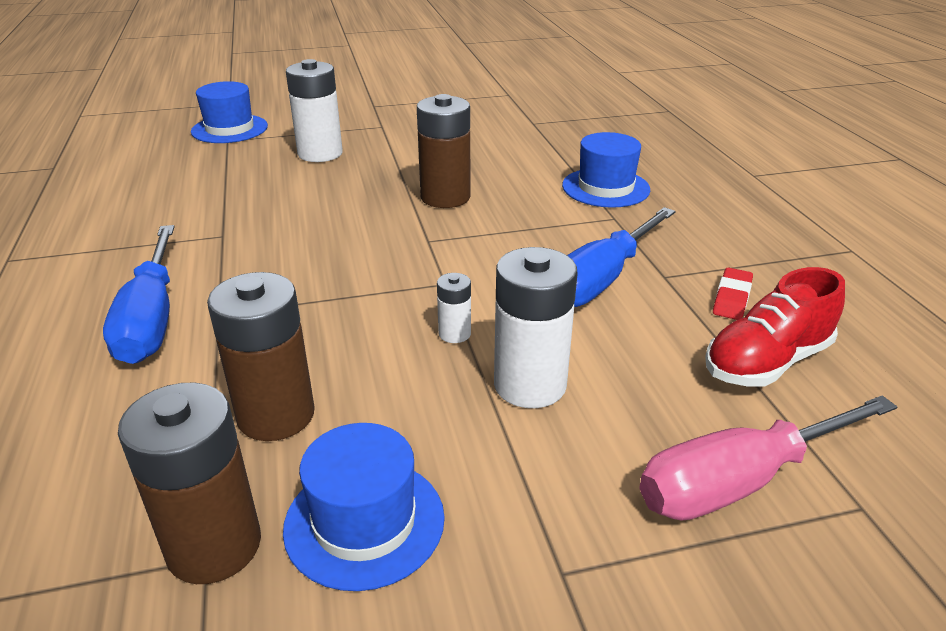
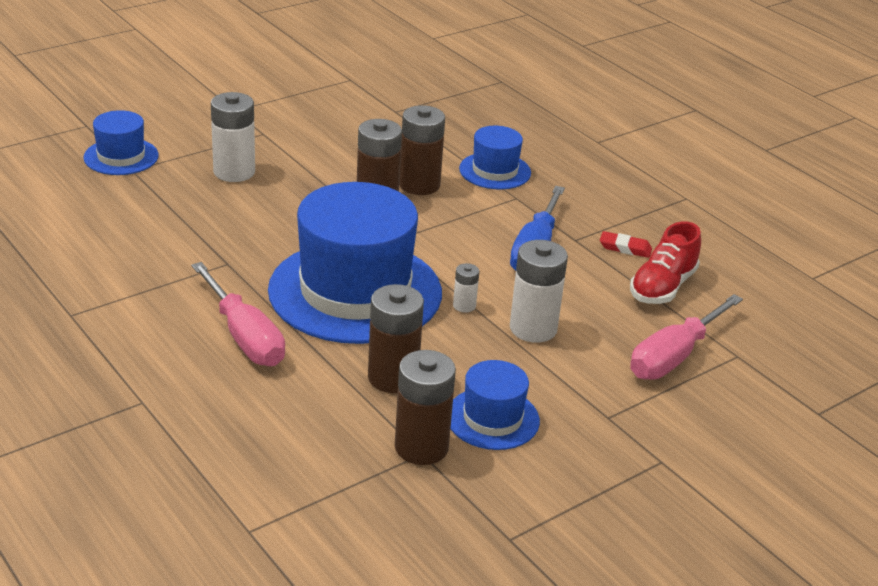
camera: 25 degrees left, 0 degrees up
blue screwdriver [103,225,174,364] -> pink screwdriver [191,262,285,366]
red eraser [713,267,753,320] -> red eraser turned 75 degrees counterclockwise [600,231,652,258]
none -> blue hat [268,182,442,344]
none -> brown battery [399,105,445,195]

